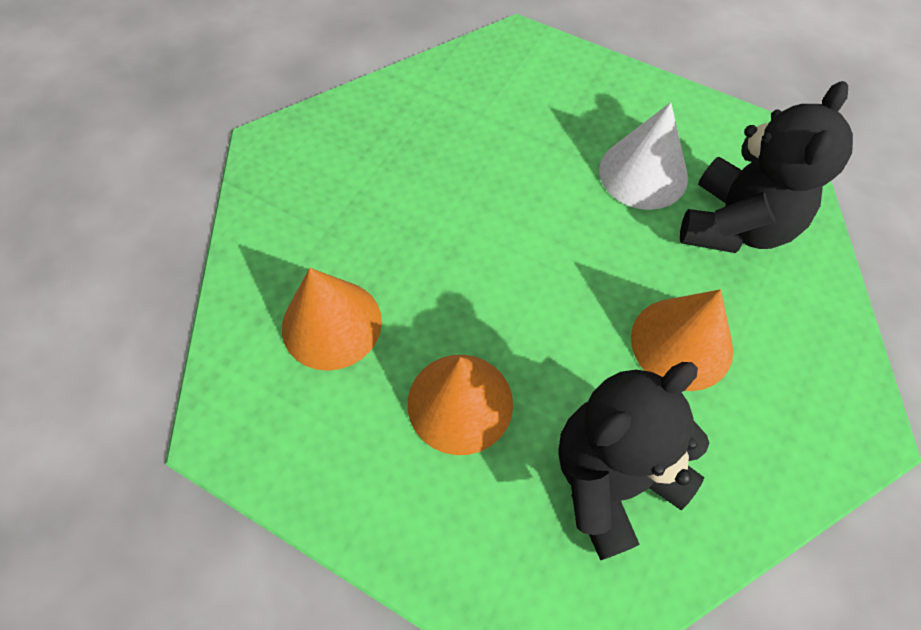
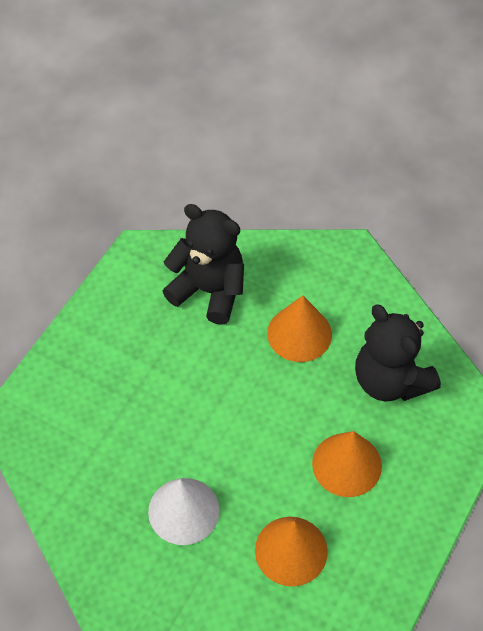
camera: 90 degrees left, 5 degrees down
white cone [599,102,688,210] -> white cone moved to [148,478,220,545]

